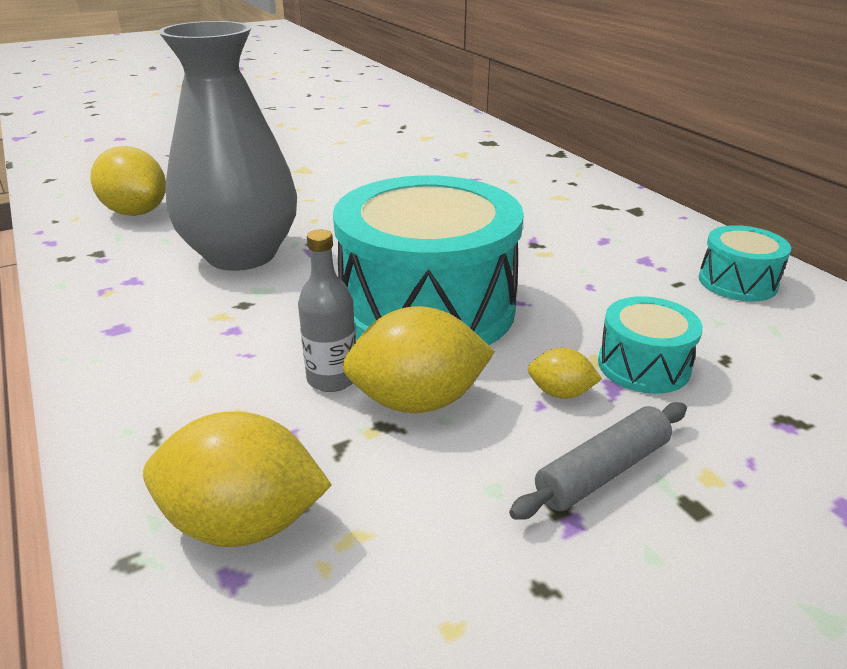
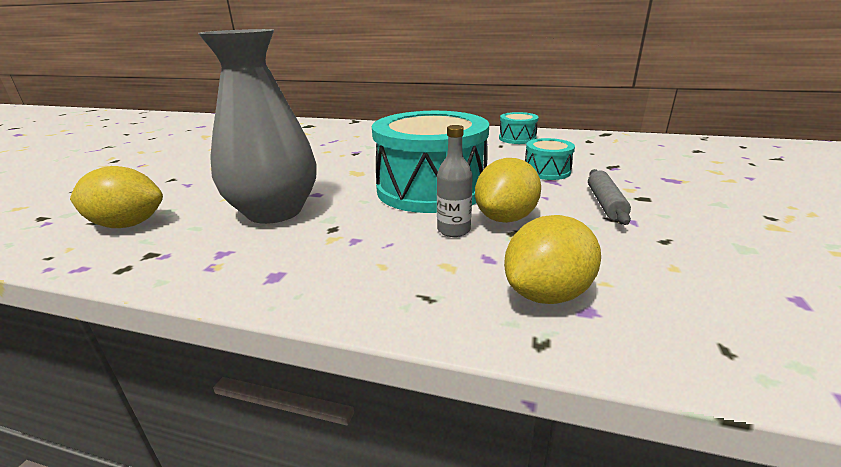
camera: 45 degrees left, 5 degrees down
yellow lemon [528,348,602,399] -> none

